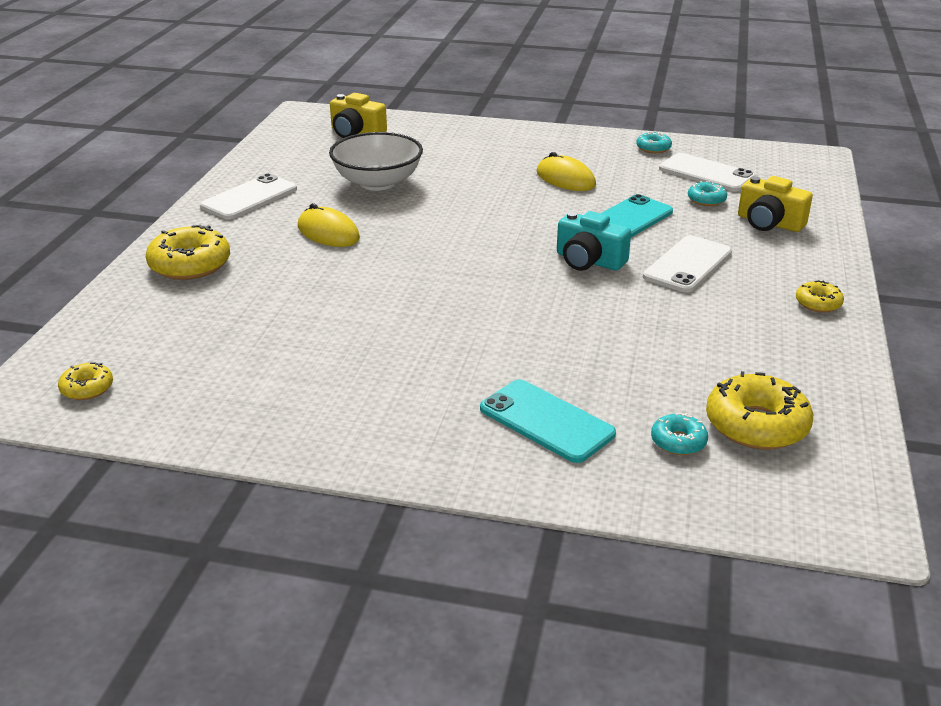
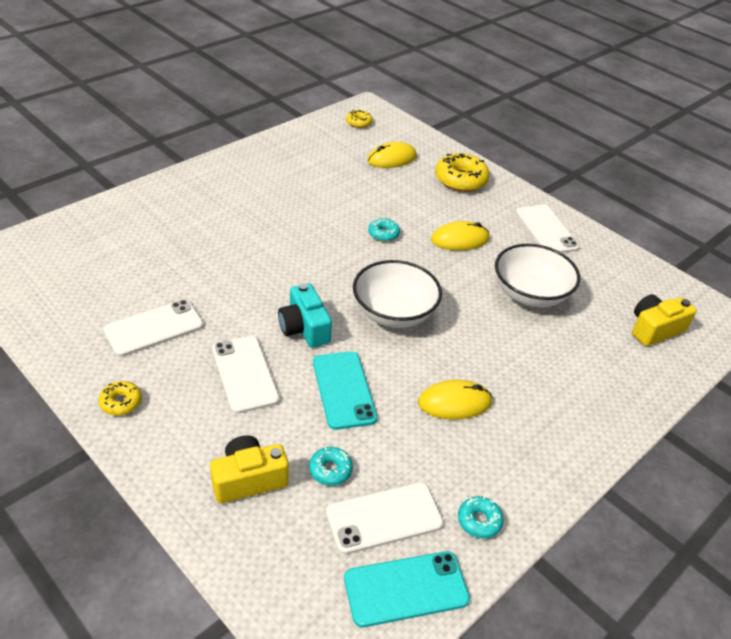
camera: 120 degrees right, 10 degrees up
turquoise phone [480,379,616,463] -> turquoise phone moved to [344,551,470,627]
turquoise camera [557,211,631,271] -> turquoise camera turned 90 degrees counterclockwise [278,283,332,348]
turquoise donut [651,413,708,455] -> turquoise donut moved to [368,218,400,242]
yellow donut [706,371,813,450] -> none
none -> white phone [103,299,204,357]
none -> white bowl [353,260,442,328]
none -> yellow mouse [367,142,417,168]

